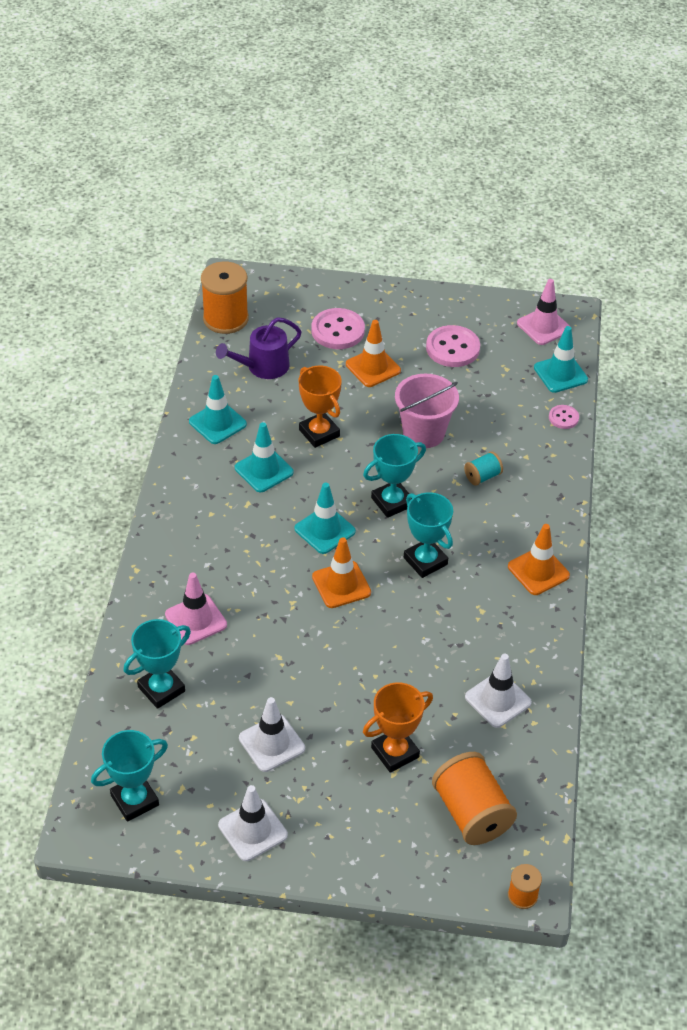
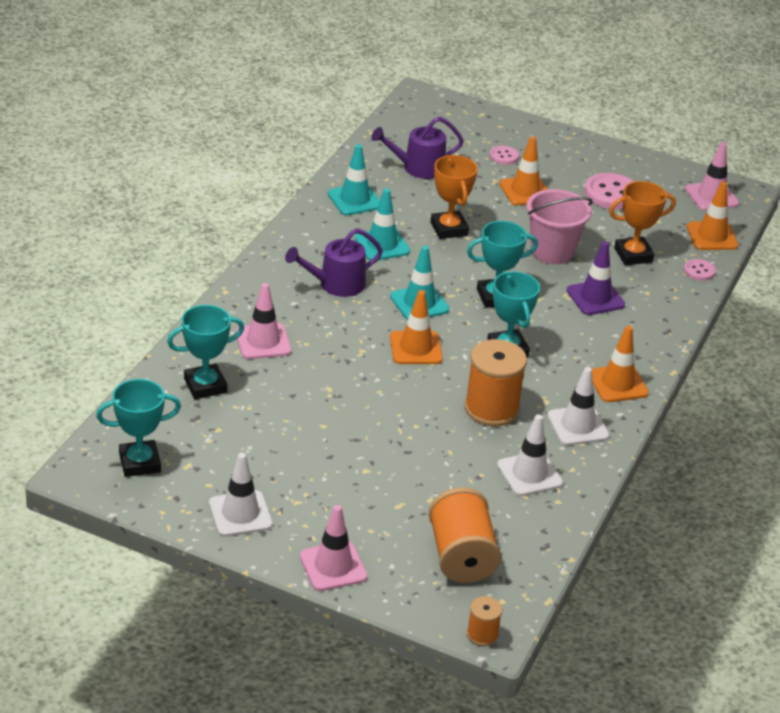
camera: 15 degrees right, 10 degrees down
orange spool [201,261,249,334] -> orange spool moved to [465,339,527,427]
white traffic cone [239,697,305,772] -> white traffic cone moved to [547,367,609,445]
pink button [311,308,365,349] -> pink button [490,146,519,165], size x0.54
orange trophy [363,682,433,773] -> orange trophy moved to [609,181,676,265]
turquoise spool [464,451,503,486] -> purple traffic cone [567,241,625,315]
turquoise traffic cone [534,326,588,393] -> orange traffic cone [687,181,739,250]
none -> purple watering can [285,228,383,297]
none -> pink traffic cone [300,505,368,591]

